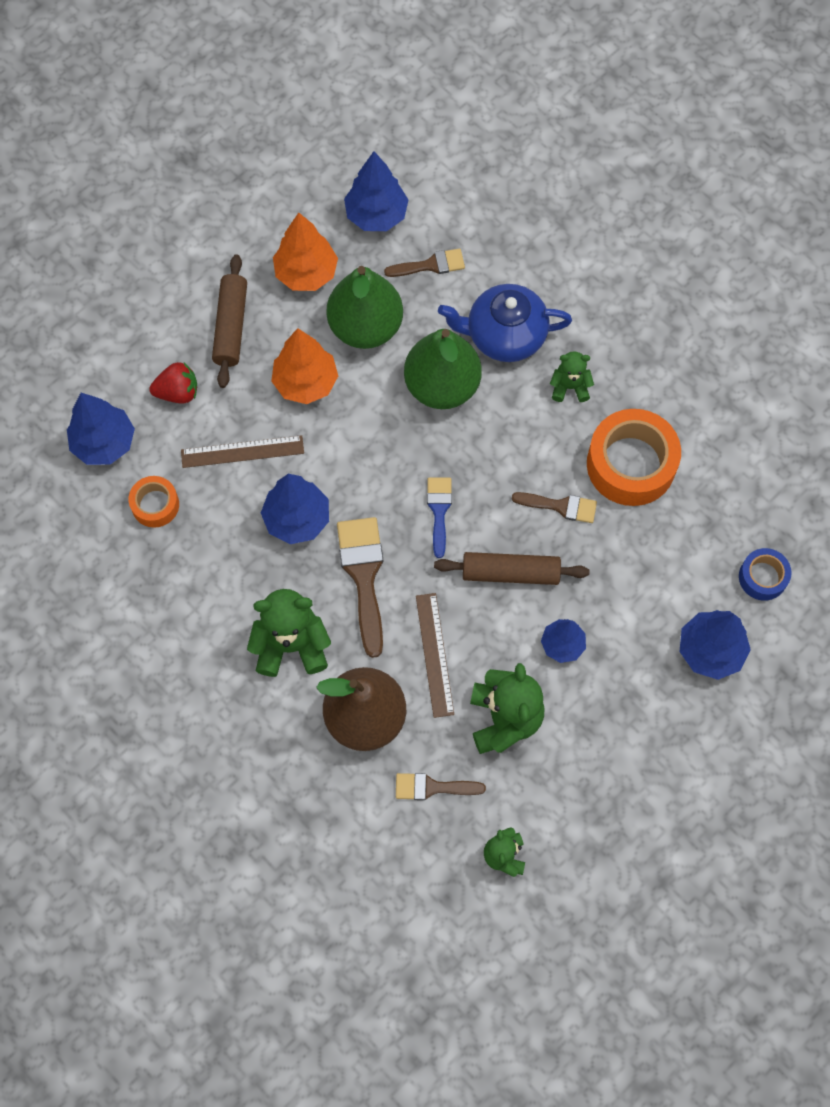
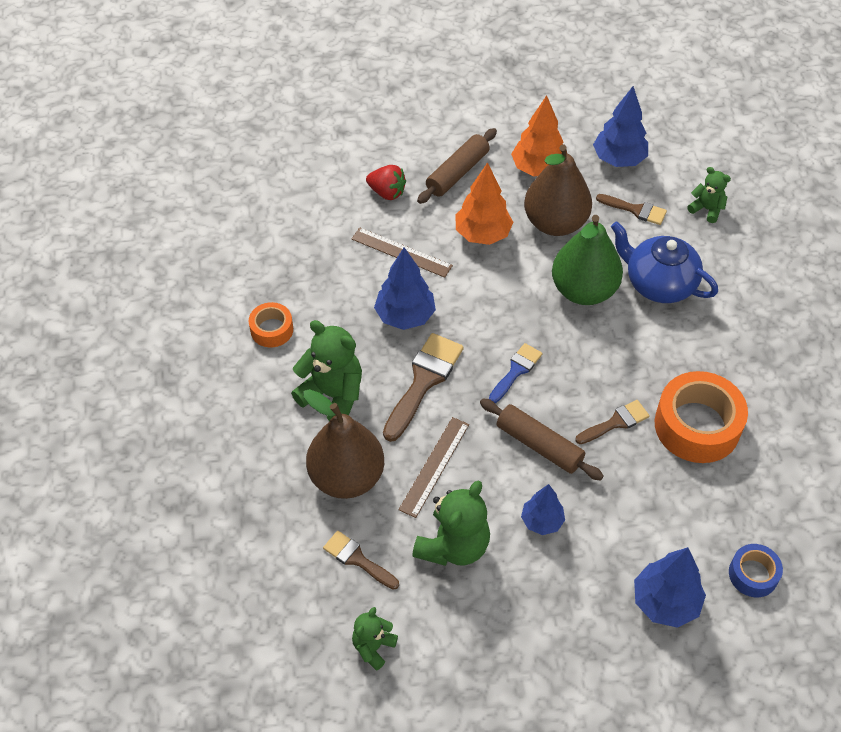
camera: 35 degrees right, 15 degrees down
blue tree [67,393,135,465] -> none
orange tape [129,476,179,528] -> orange tape moved to [249,302,293,347]
green pear [327,266,403,349] -> brown pear [524,144,592,236]
brown brush [512,492,597,523] -> brown brush turned 75 degrees counterclockwise [575,400,650,444]
green teddy bear [550,351,594,402] -> green teddy bear moved to [687,167,731,223]

